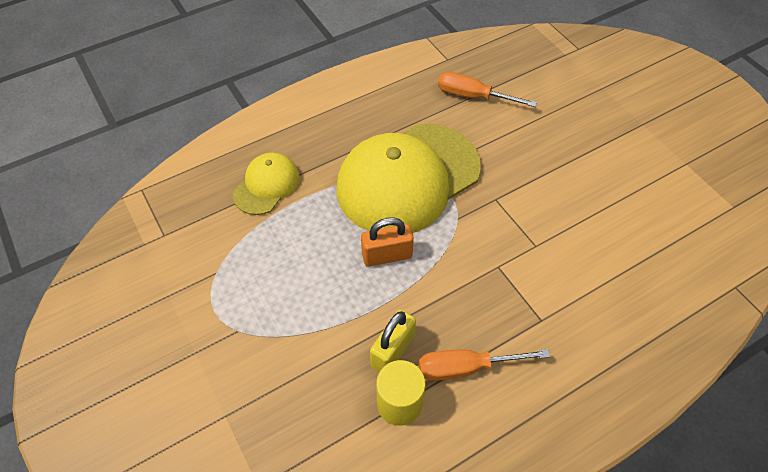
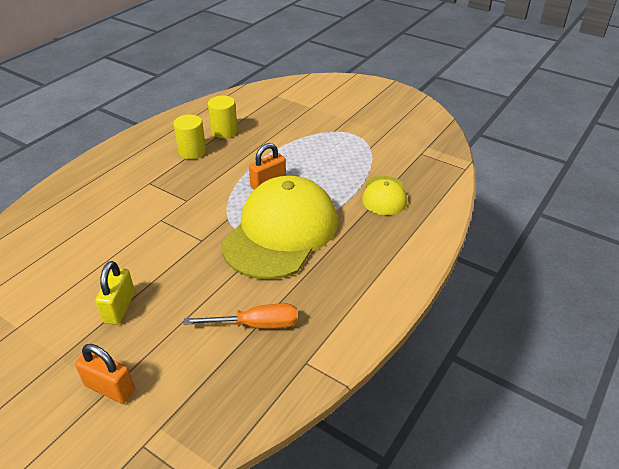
camera: 155 degrees right, 15 degrees down
yellow padlock [370,310,416,372] -> yellow padlock moved to [95,261,135,325]
orange screwdriver [419,349,550,381] -> yellow cylinder [173,115,206,159]
none -> orange padlock [75,344,135,403]

